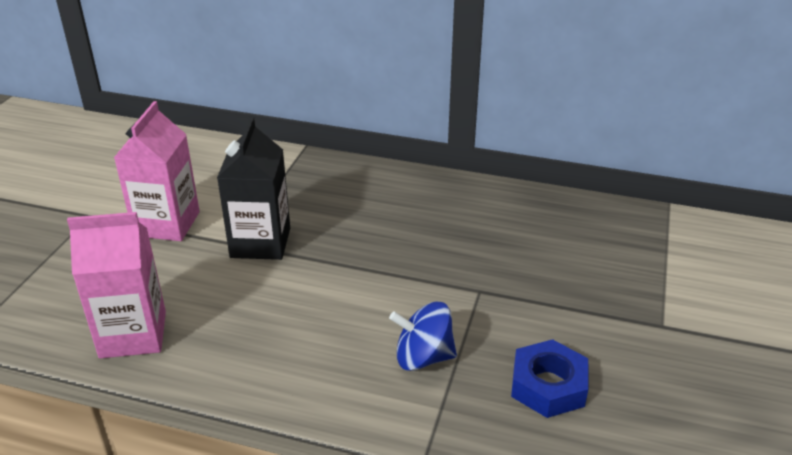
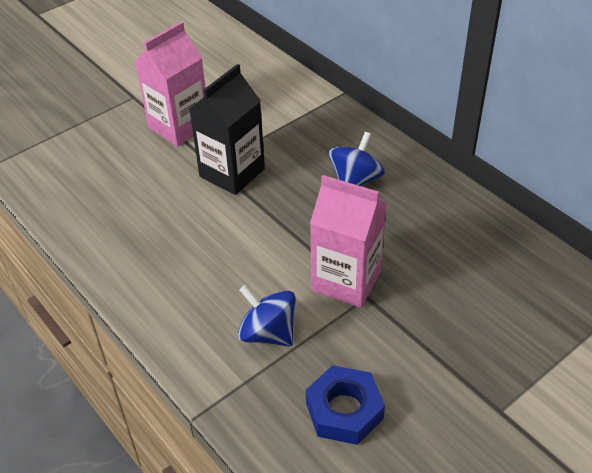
camera: 35 degrees right, 10 degrees up
pink carton [67,212,166,359] -> pink carton moved to [310,175,387,308]
none -> blue spinning top [329,132,385,186]

